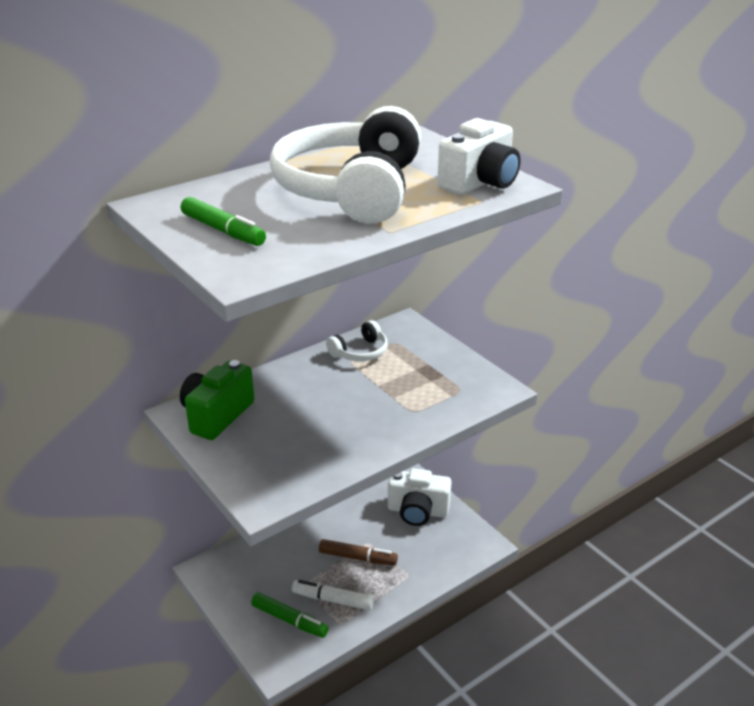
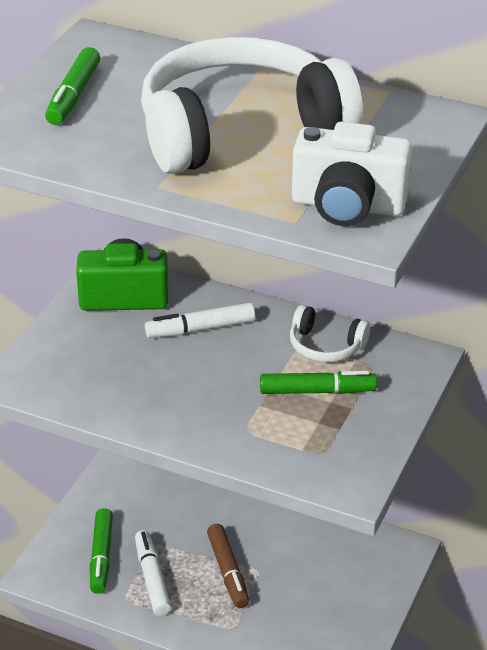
camera: 60 degrees right, 5 degrees up
white camera [388,468,451,526] -> none
none -> white marker [145,303,255,338]
none -> green marker [260,371,377,394]

